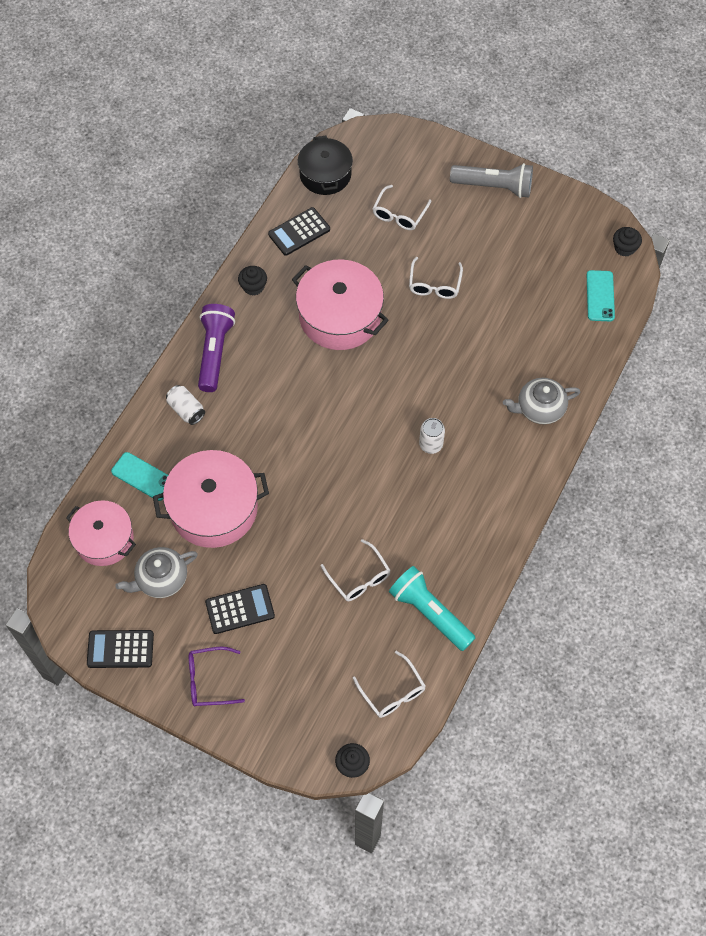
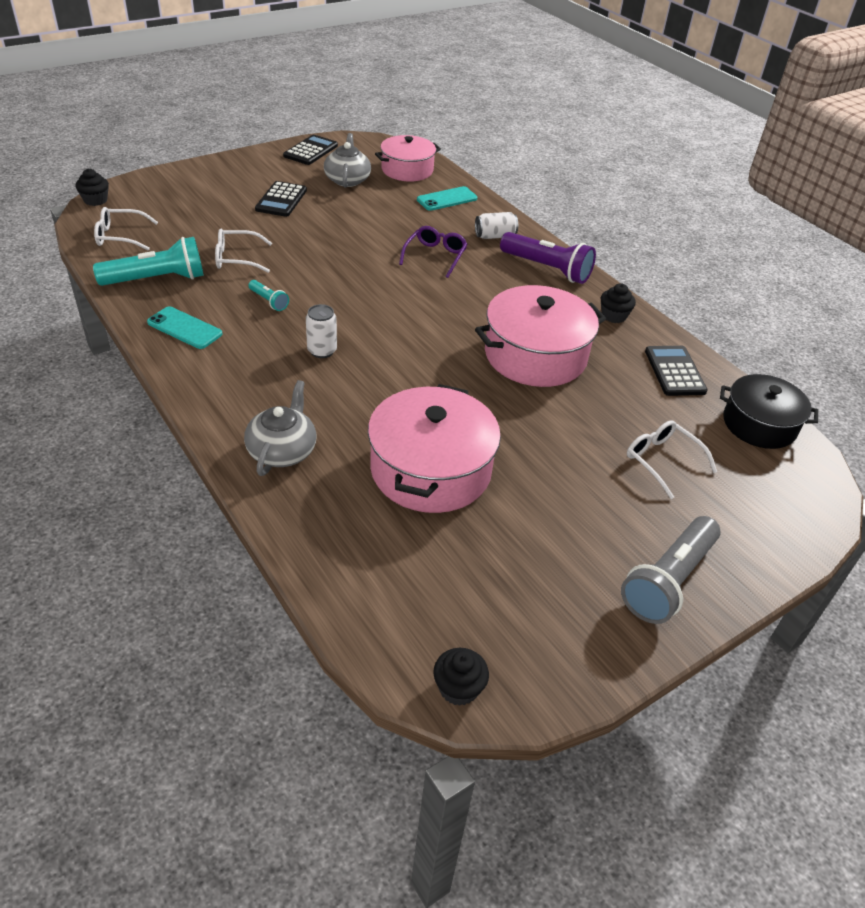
camera: 115 degrees right, 20 degrees down
pink pot [153,450,269,548] -> pink pot moved to [368,384,501,513]
purple glasses [189,647,245,706] -> purple glasses moved to [399,226,467,278]
white glasses [409,257,463,299] -> none
turquoise phone [587,270,615,321] -> turquoise phone moved to [147,306,223,349]
none -> turquoise flashlight [248,280,289,311]

